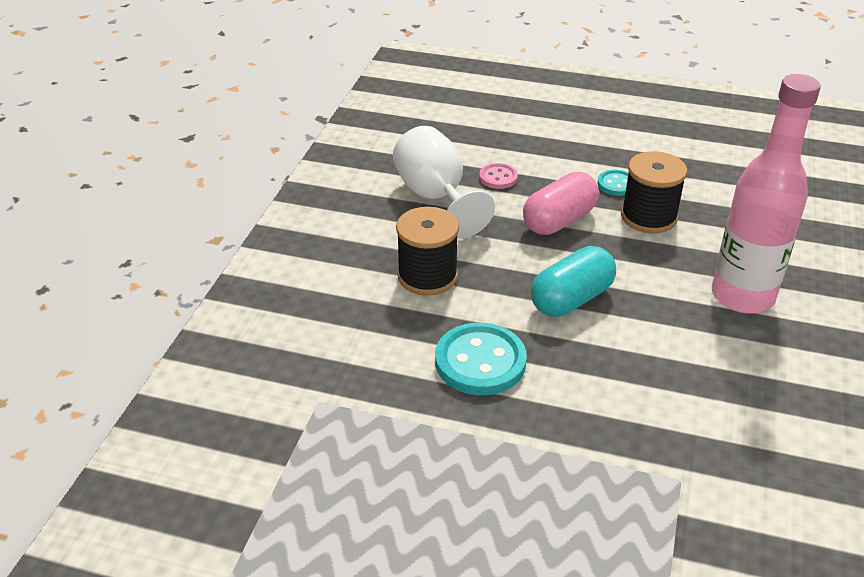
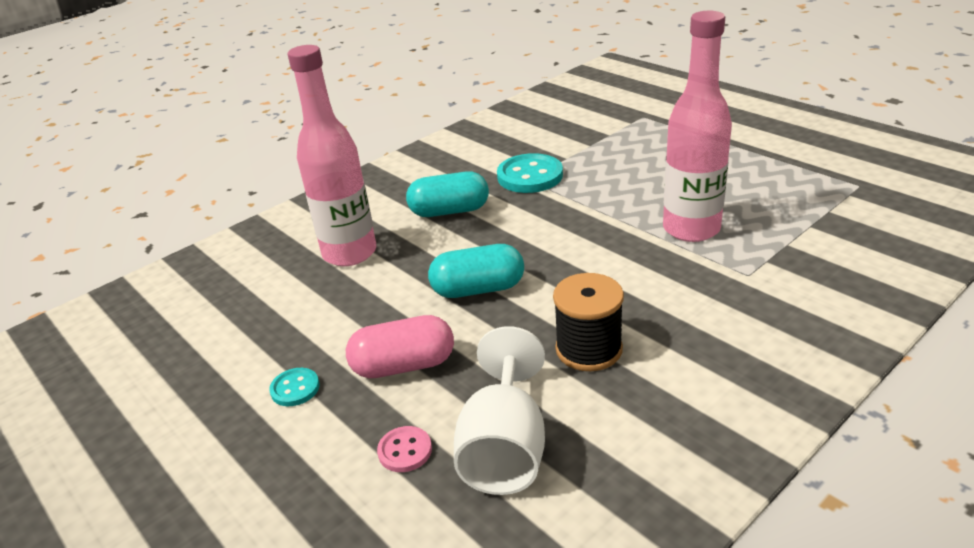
camera: 145 degrees left, 5 degrees down
turquoise button [435,323,527,395] -> turquoise button moved to [497,153,563,193]
black spool [621,151,687,233] -> none
none -> turquoise capsule [406,171,489,217]
none -> pink bottle [663,11,732,242]

